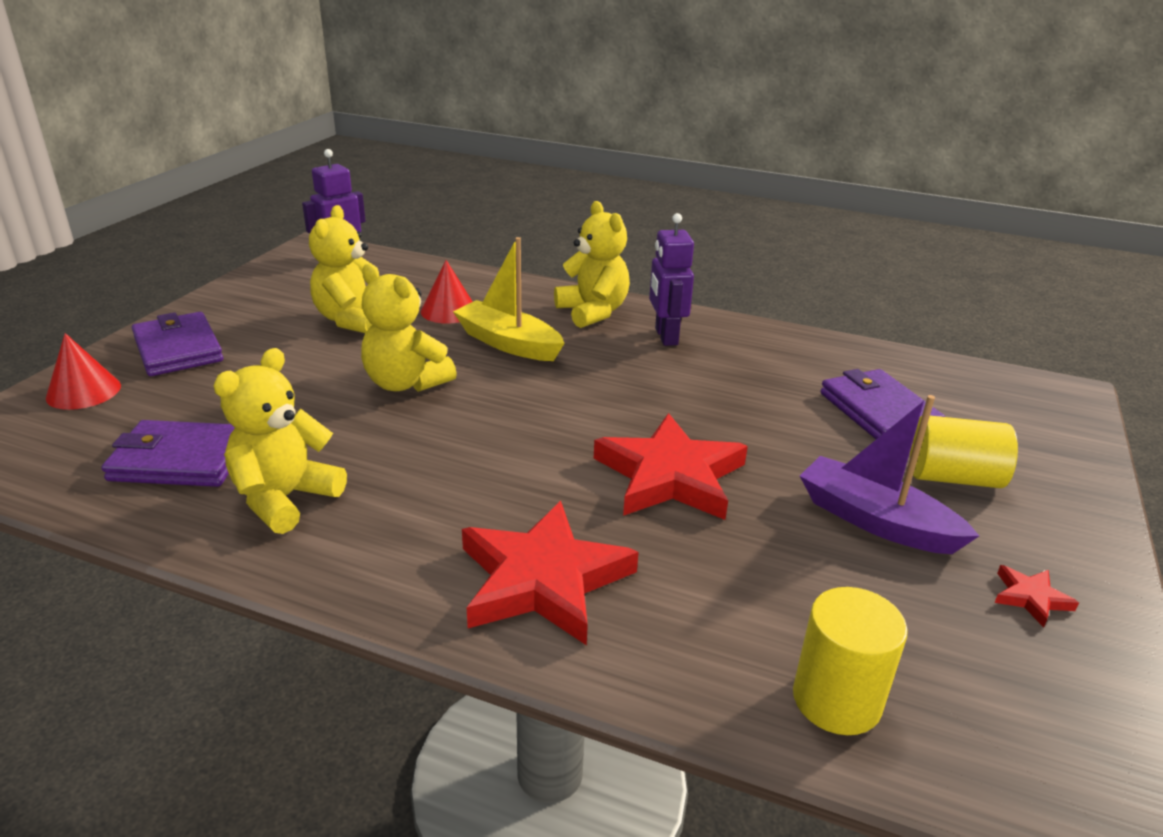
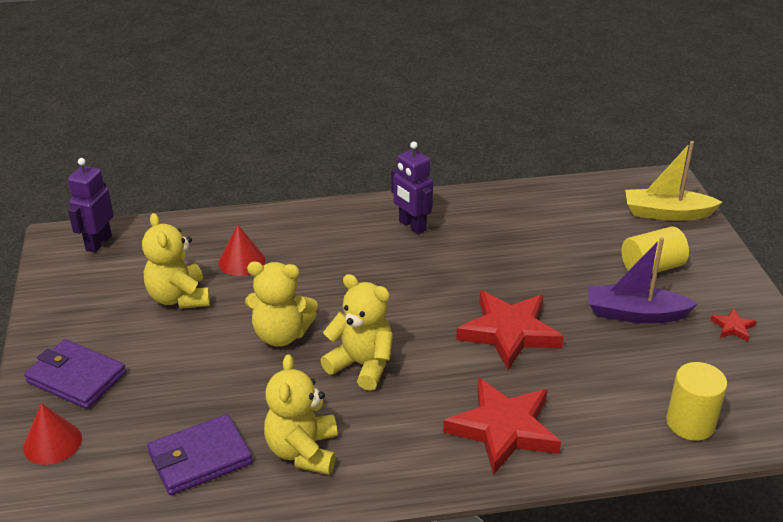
camera: 30 degrees left, 5 degrees up
yellow boat [453,237,565,361] -> yellow boat moved to [625,141,722,221]
yellow teddy bear [554,201,630,328] -> yellow teddy bear moved to [320,274,393,391]
purple wallet [820,369,945,439] -> none

